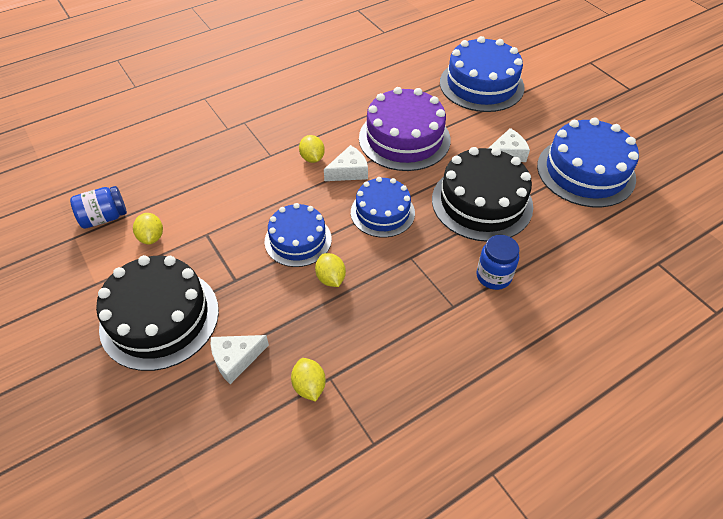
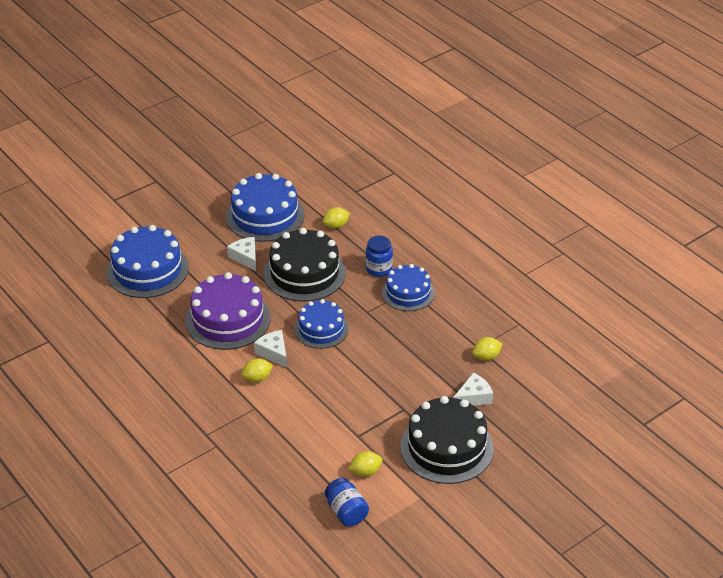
camera: 95 degrees left, 10 degrees down
white cheese [211,335,269,384] -> white cheese turned 90 degrees counterclockwise [453,373,493,406]
blue cake [265,203,332,267] -> blue cake moved to [382,264,435,311]
yellow lemon [315,253,346,287] -> yellow lemon moved to [323,207,350,229]

